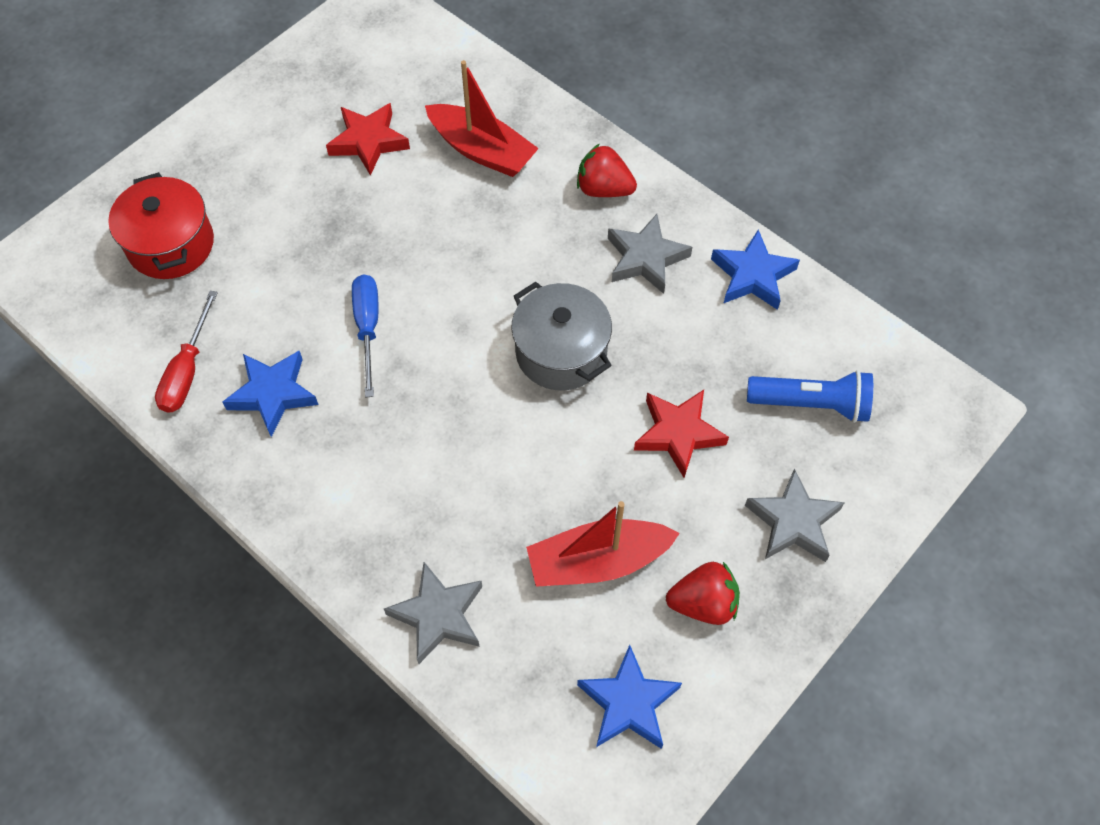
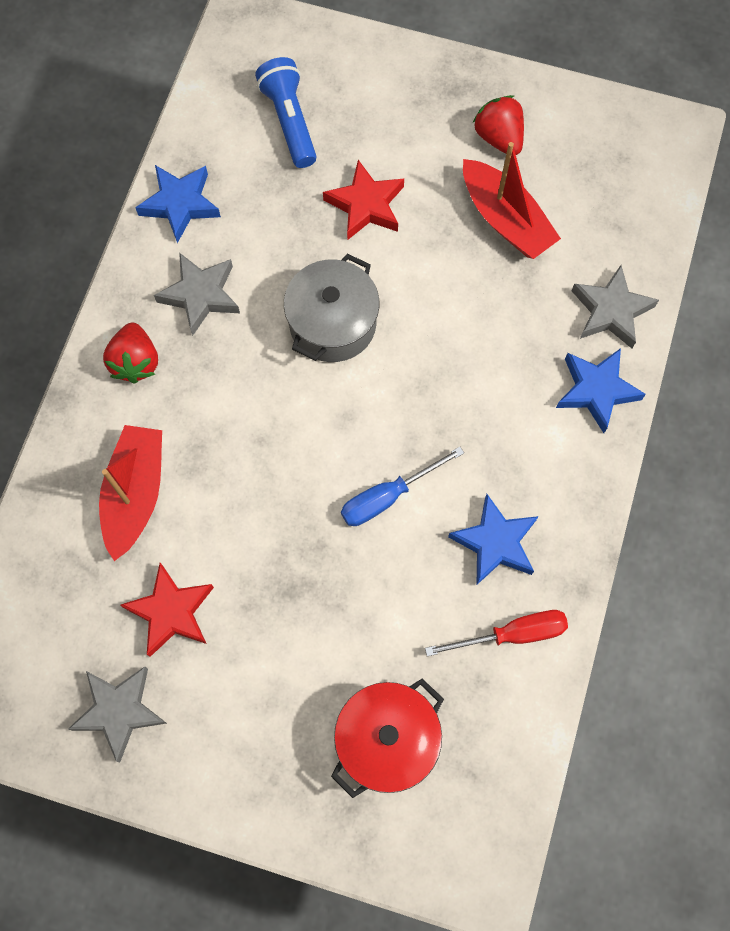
camera: 115 degrees left, 10 degrees up
blue star [577,645,682,749] -> blue star moved to [556,348,646,433]
grey star [745,468,845,562] -> grey star moved to [68,667,167,762]

